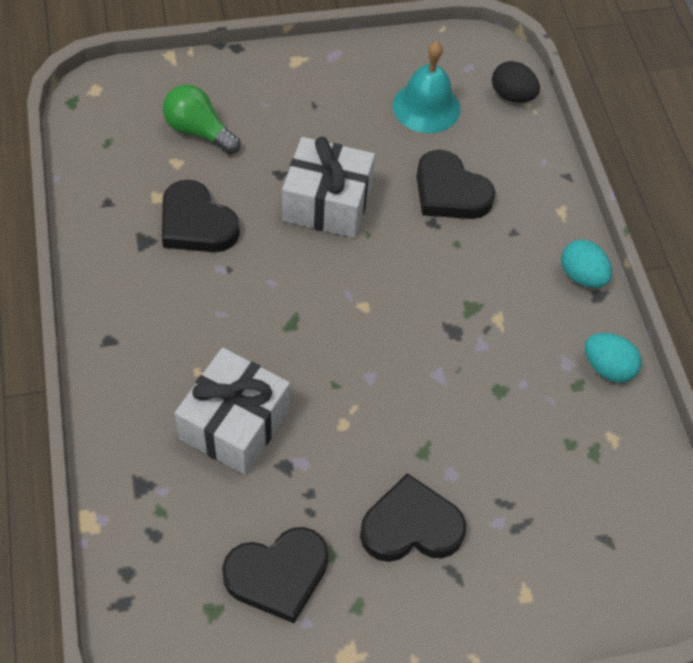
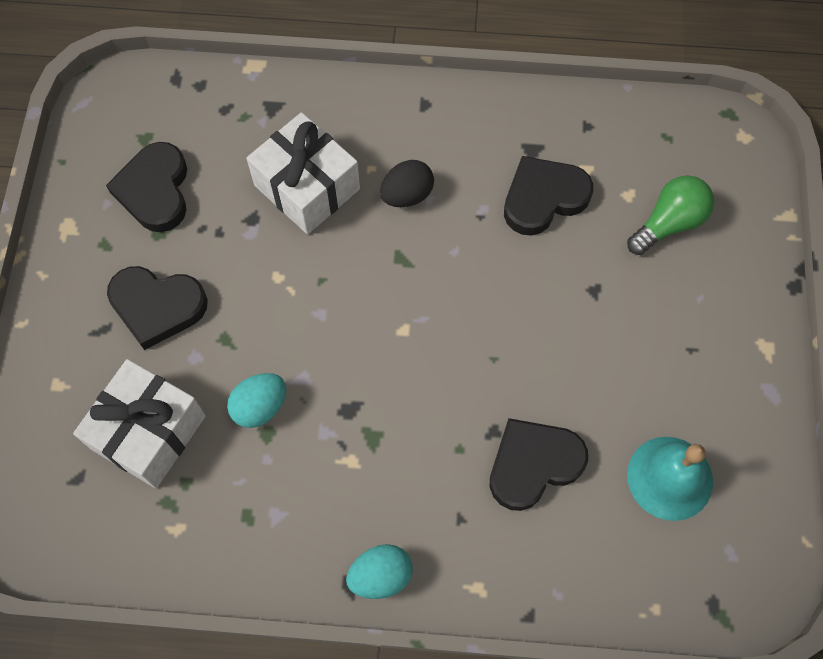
camera: 110 degrees right, 10 degrees up
white gift [282,137,375,238] -> white gift moved to [73,359,206,488]
black heart [360,473,466,562] -> black heart turned 90 degrees clockwise [107,266,208,350]
black egg [492,61,540,103] -> black egg moved to [380,160,434,207]
turquoise egg [585,333,642,383] -> turquoise egg moved to [227,373,286,428]

